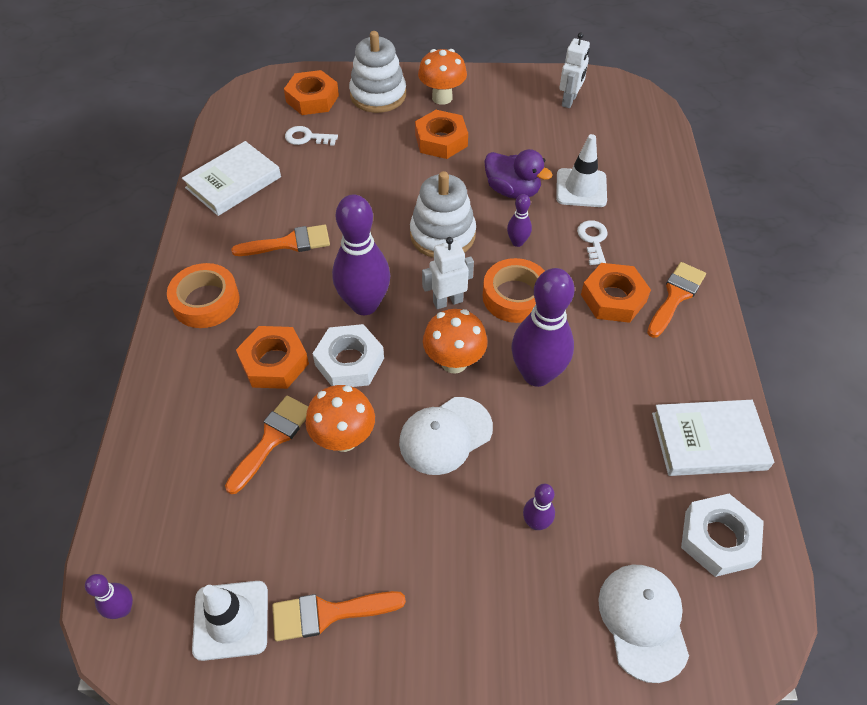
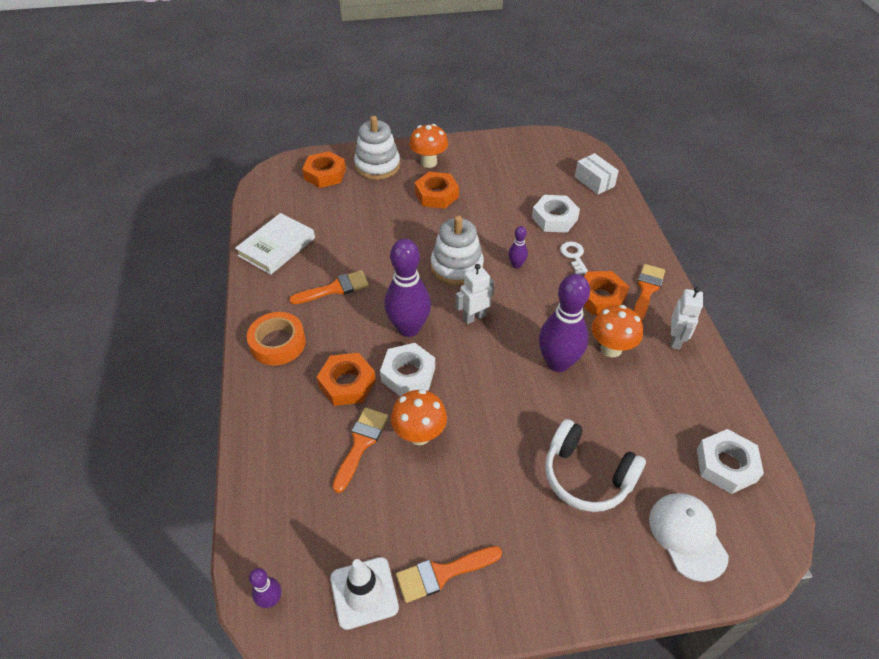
camera: 10 degrees left, 5 degrees down
white key [285,126,338,146] -> none
white cap [399,397,493,475] -> none
orange mushroom [423,309,488,374] -> orange mushroom moved to [591,305,643,357]
orange tape [482,258,545,323] -> none
purple duck [484,149,553,199] -> none
purple bowling pin [523,484,555,530] -> white headphones [545,419,646,512]
white traffic cone [556,134,607,207] -> white nut [532,195,580,233]
white robot [559,32,590,108] -> white robot moved to [671,287,703,350]
white book [652,400,774,476] -> none
none -> white box [575,153,619,195]

